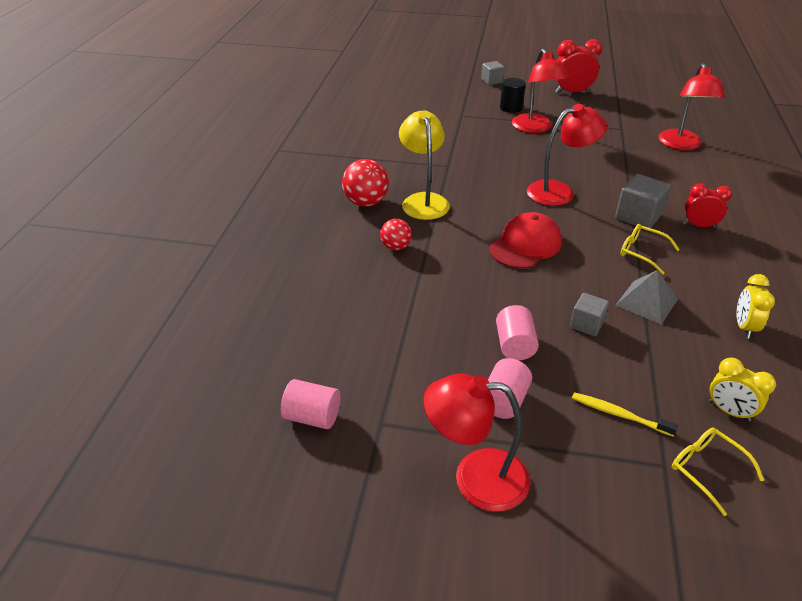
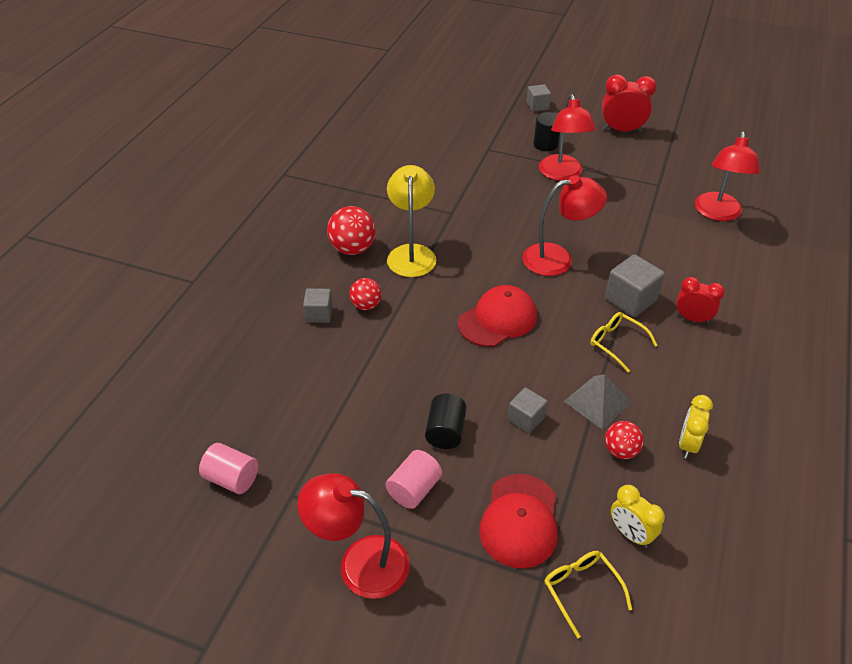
camera: 10 degrees right, 5 degrees up
pink cylinder [496,305,539,360] -> black cylinder [425,394,466,449]
yellow toothbrush [572,392,678,437] -> red cap [479,474,558,568]
none -> grey cube [303,288,333,323]
none -> red ball [605,421,644,459]

